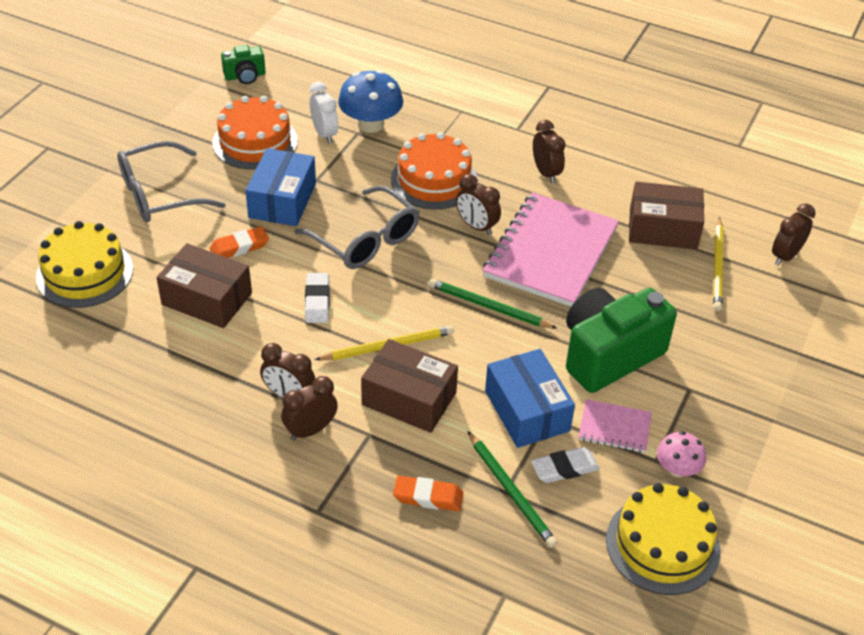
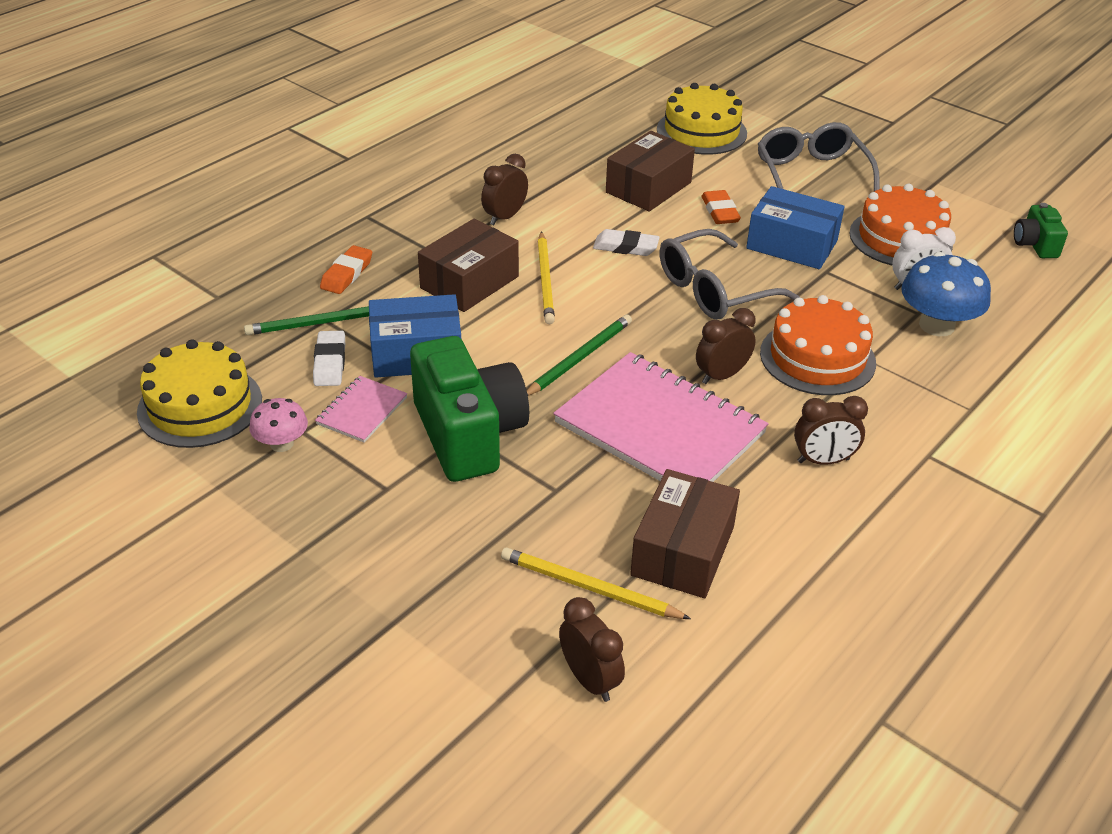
camera: 105 degrees right, 5 degrees down
brown clock [281,376,338,440] -> none

